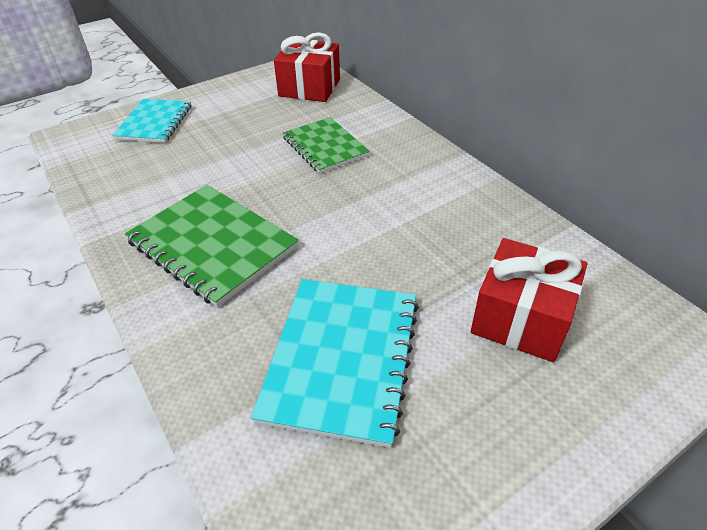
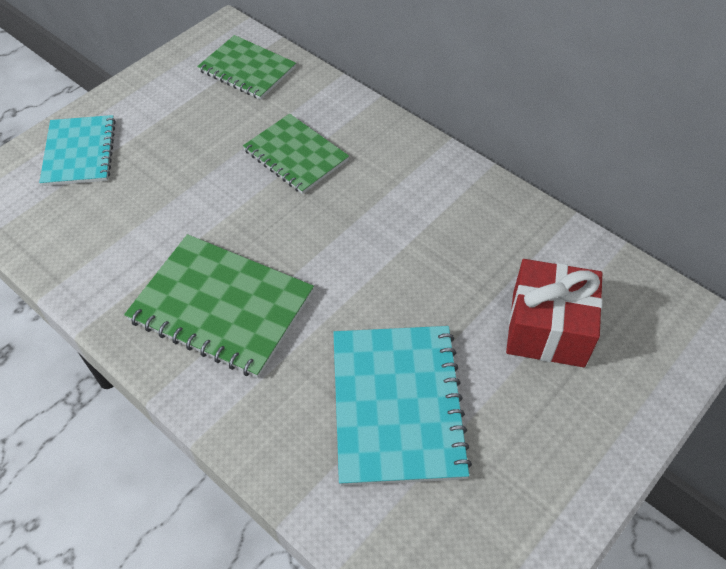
camera: 15 degrees left, 10 degrees up
red gift [274,32,340,102] -> green notebook [197,35,296,100]

